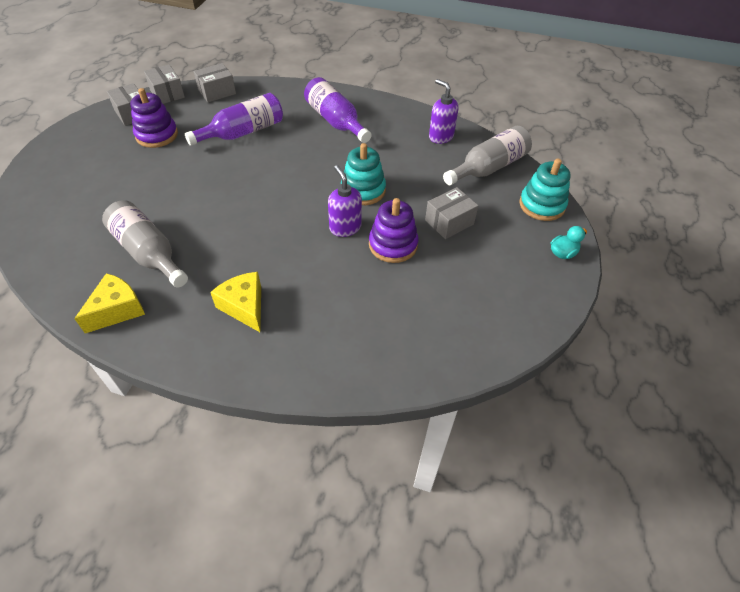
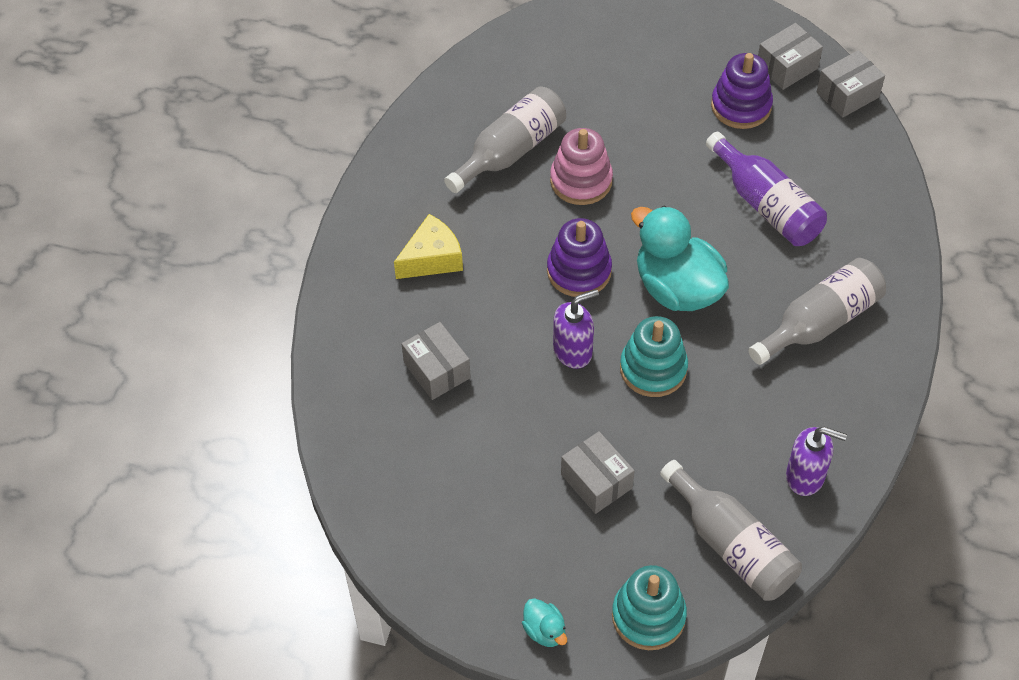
camera: 90 degrees right, 5 degrees up
yellow cheese [74,273,145,333] -> none
grey box [194,63,236,102] -> grey box moved to [402,322,471,400]
purple bottle [304,77,372,143] -> grey bottle [748,258,886,365]
purple stacking toy [369,198,419,263] -> purple stacking toy moved to [547,218,612,297]
purple soap dispenser [429,79,459,144] -> purple soap dispenser turned 60 degrees clockwise [786,427,847,496]
none -> pink stacking toy [550,128,613,205]
none -> turquoise duck [631,206,729,311]

